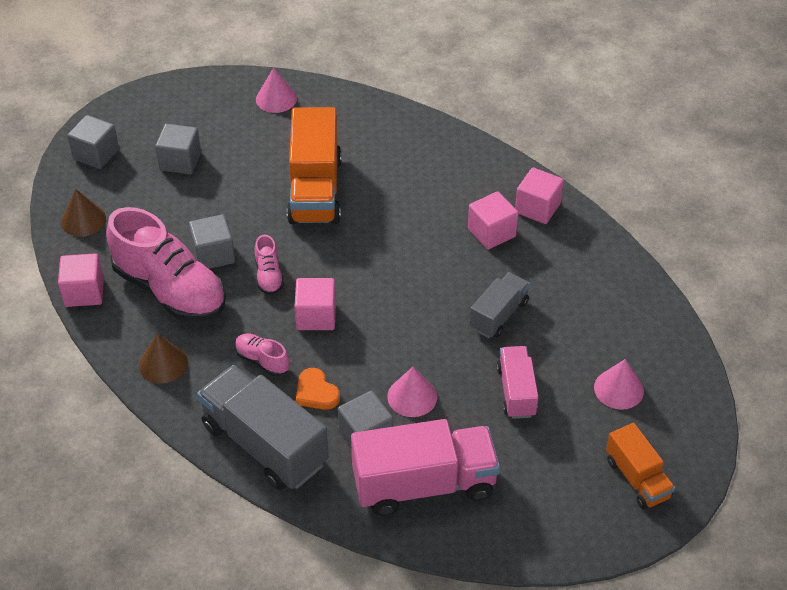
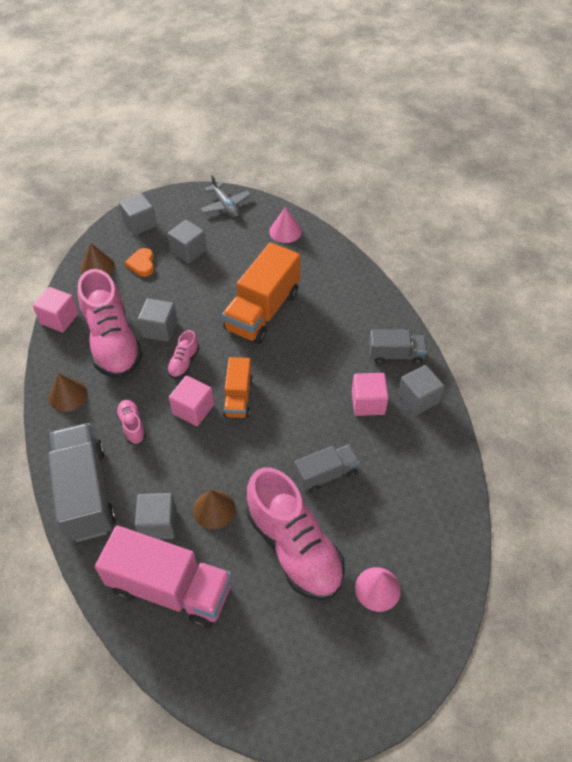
camera: 30 degrees right, 5 degrees up
orange heart [296,368,340,410] -> orange heart moved to [125,248,154,277]
pink cone [387,367,437,417] -> brown cone [193,490,236,530]
pink truck [497,346,538,419] -> pink shoe [246,467,345,600]
pink cube [515,168,564,224] -> grey cube [398,365,444,415]
orange truck [606,423,675,509] -> orange truck moved to [223,357,253,418]
none -> grey plane [200,175,251,217]
none -> grey truck [369,329,427,365]

